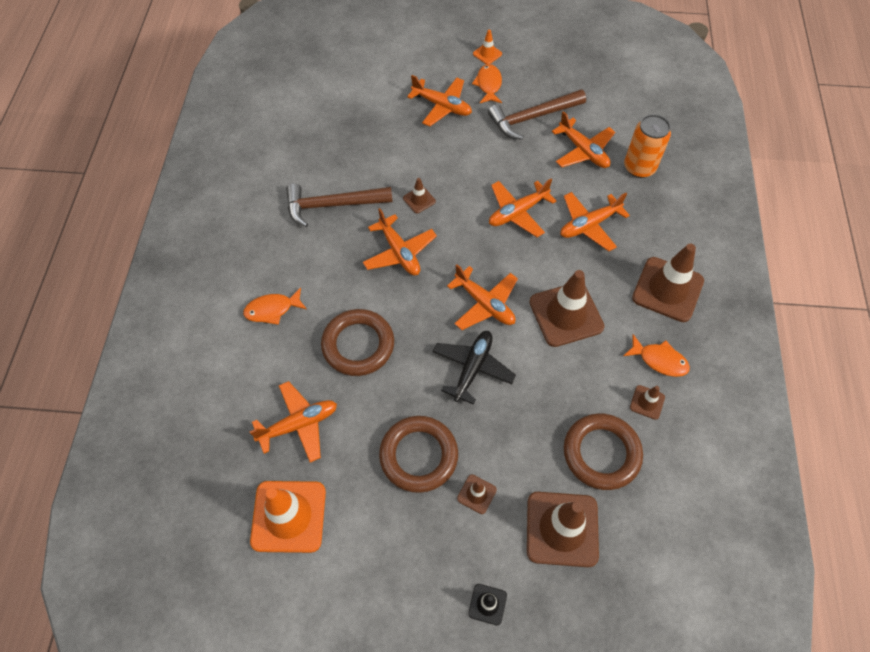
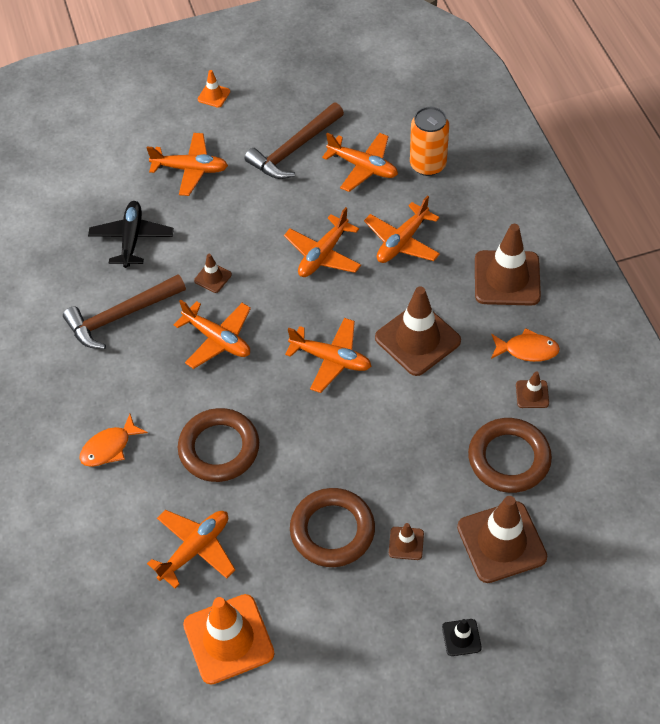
camera: 20 degrees left, 5 degrees down
black plane [432,331,516,405] -> black plane moved to [88,201,174,268]
orange fish [472,64,502,103] -> none

